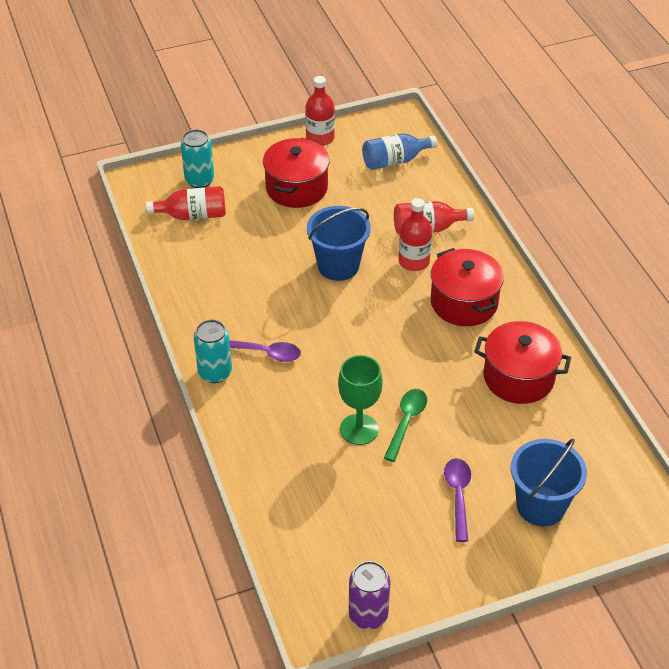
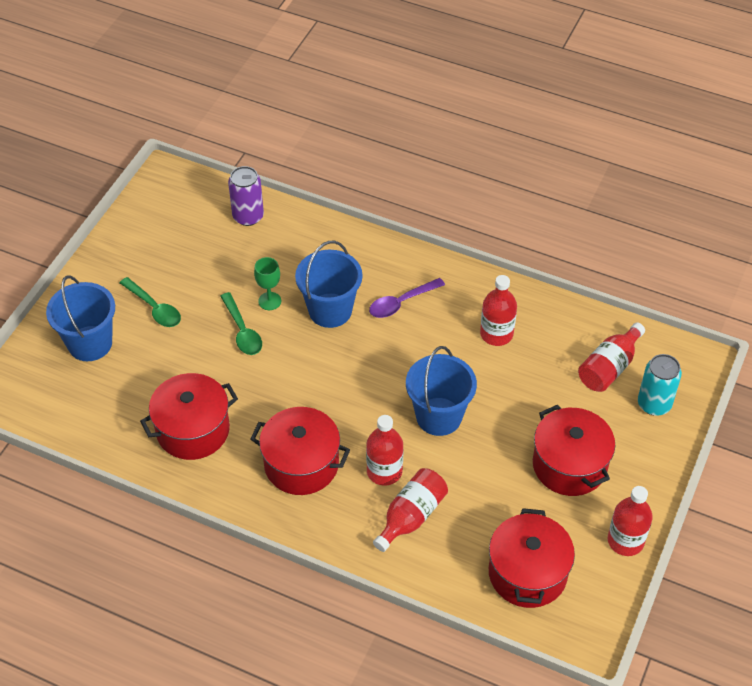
camera: 135 degrees right, 5 degrees up
turquoise can [194,320,232,383] -> none
green goblet [338,355,383,445] -> green goblet [254,257,281,310], size x0.64
purple can [349,561,390,630] -> purple can moved to [228,166,264,226]
blue bottle [362,133,438,170] -> red pot [489,508,575,608]
purple spoon [444,458,471,542] -> green spoon [120,277,181,327]
none -> blue bucket [295,241,363,328]
none -> red bottle [480,275,517,346]

